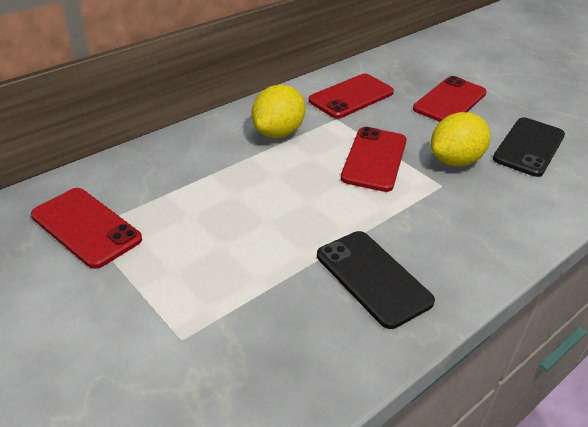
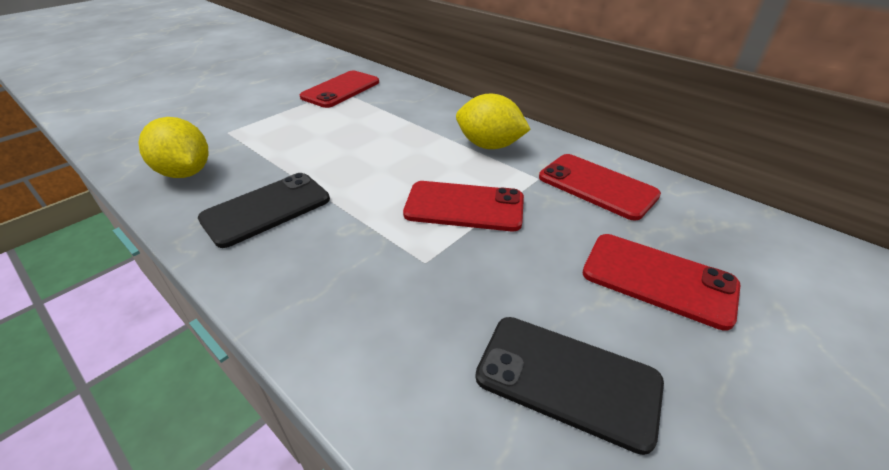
camera: 85 degrees right, 0 degrees up
yellow lemon [431,112,491,167] -> yellow lemon moved to [138,117,209,178]

